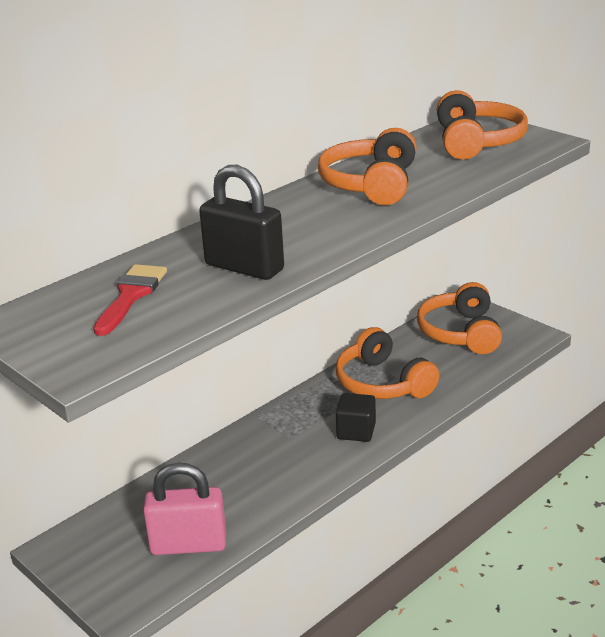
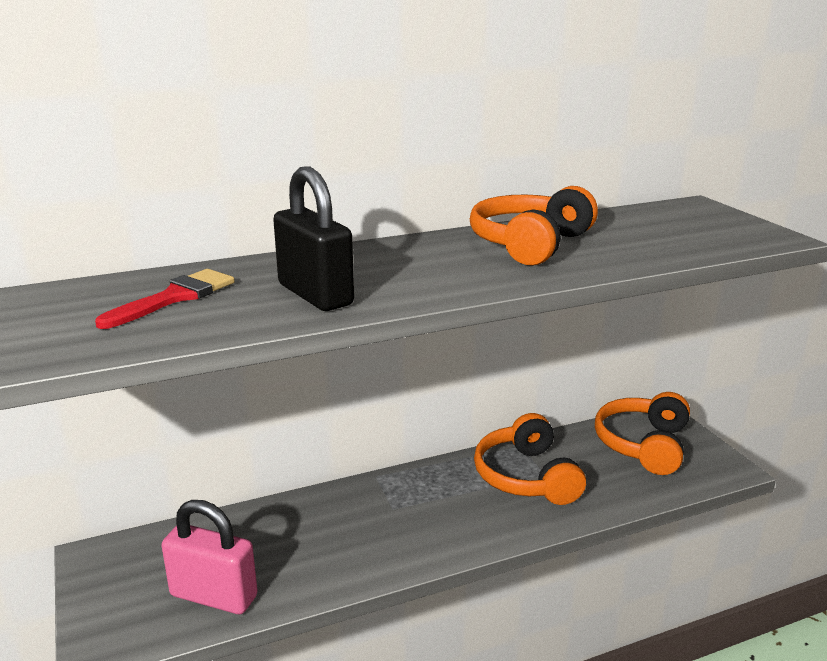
camera: 20 degrees right, 5 degrees down
black cube [336,393,376,442] -> none
orange headphones [436,90,528,160] -> none

